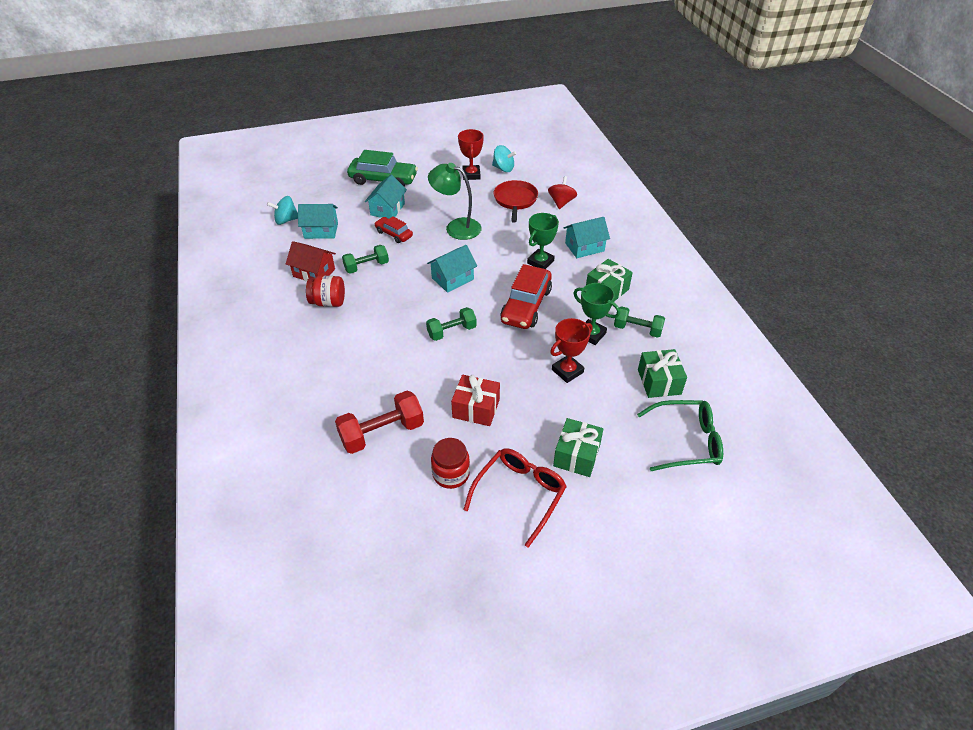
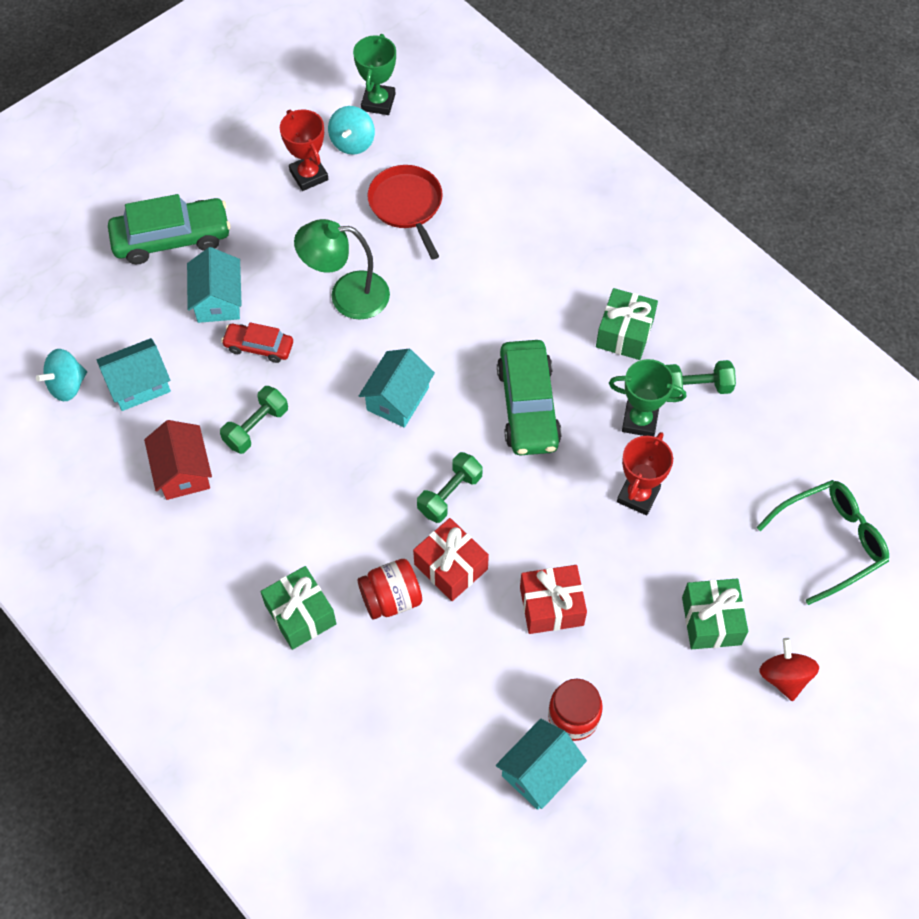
camera: 25 degrees left, 15 degrees up
red house [286,241,336,281] -> red house turned 75 degrees clockwise [144,420,212,500]
red jar [306,276,345,307] -> red jar moved to [357,559,422,619]
red dumbbell [335,391,424,454] -> none
red glasses [463,448,567,548] -> none
turquoise spinning top [492,145,517,172] -> turquoise spinning top turned 105 degrees clockwise [328,106,375,155]
red car [500,264,552,329] -> green car [497,340,562,455]
green trophy [527,213,559,269] -> green trophy moved to [353,34,396,115]
red spinning top [548,176,577,209] -> red spinning top moved to [759,638,819,701]
turquoise house [564,217,610,258] -> turquoise house moved to [496,719,587,810]
green gift [638,349,687,398] -> green gift moved to [261,566,336,650]
none -> red gift [413,518,489,601]

